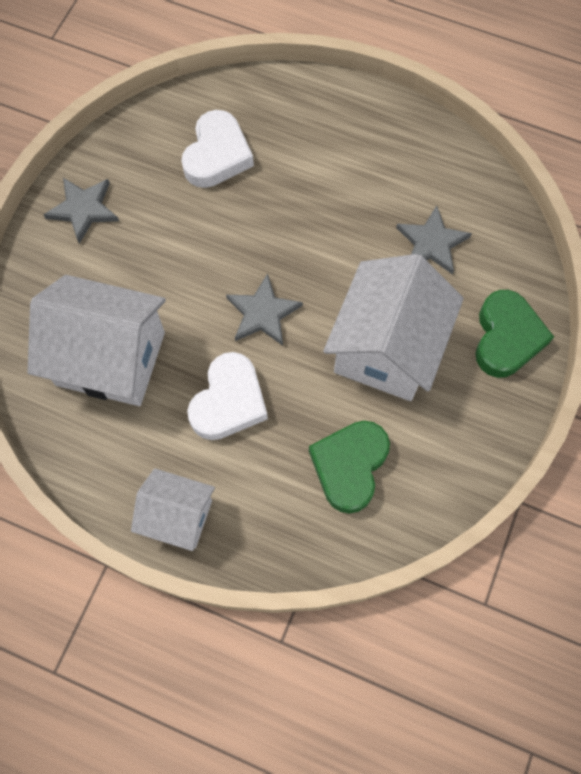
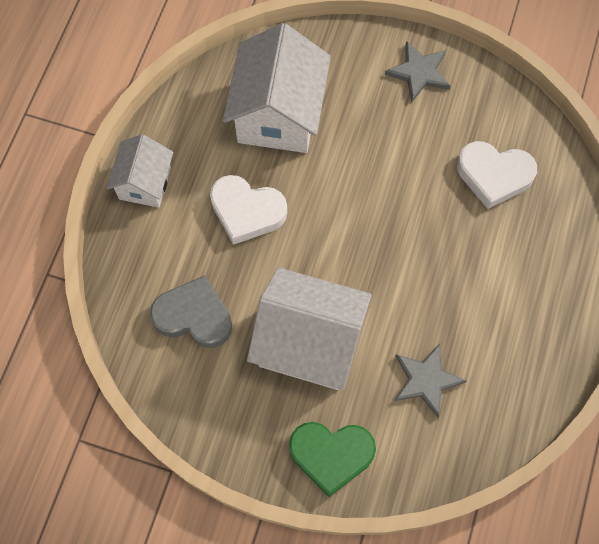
camera: 85 degrees right, 0 degrees up
grey star [226,273,303,346] -> none
green heart [309,421,390,514] -> grey heart [150,275,232,348]

